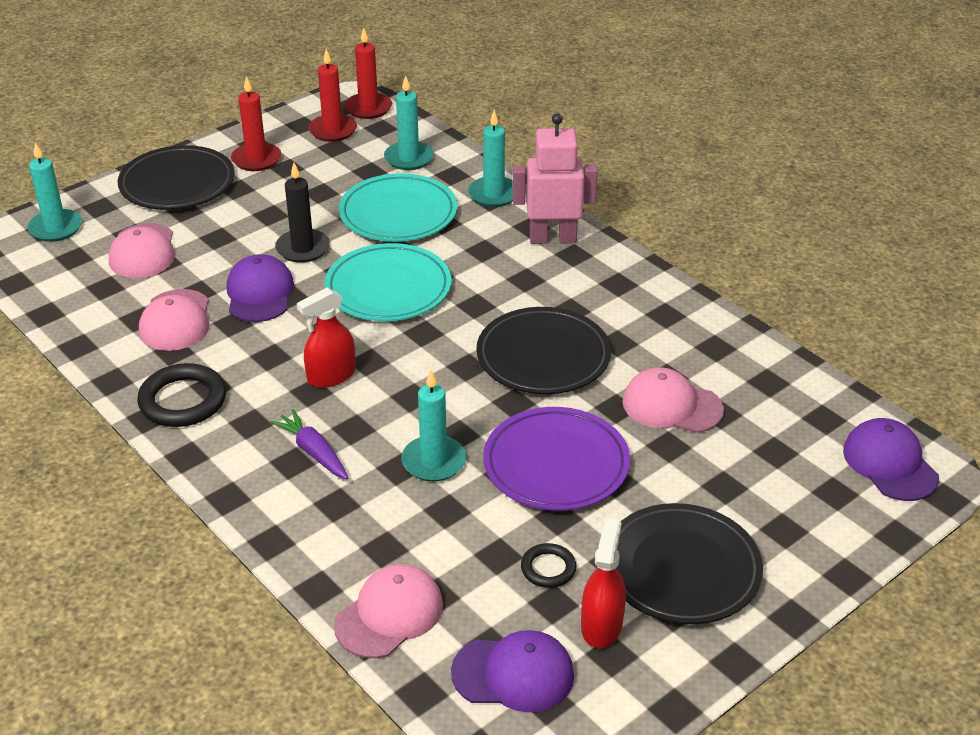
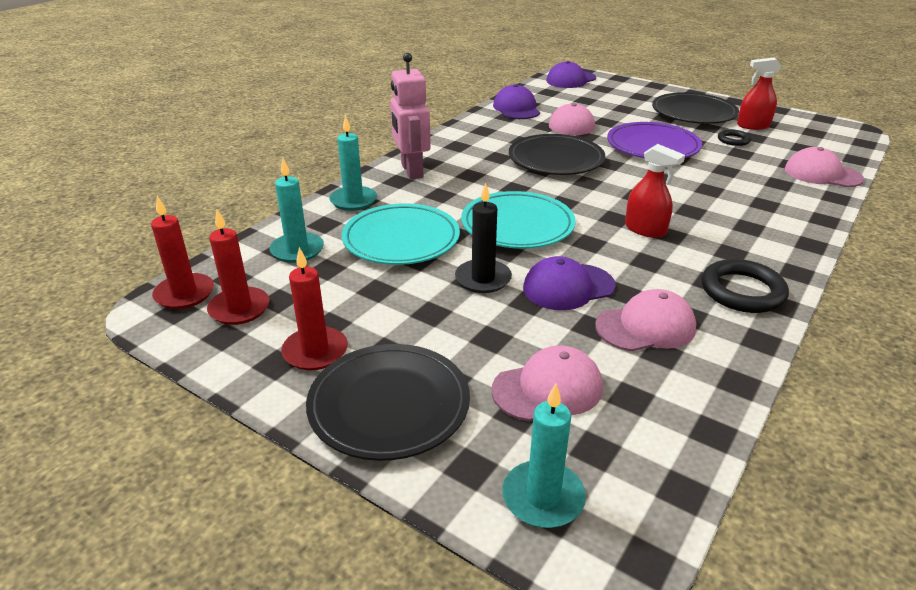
camera: 105 degrees left, 5 degrees down
purple carrot [270,409,348,479] -> none
turquoise candle [401,370,466,482] -> none
purple cap [451,630,574,712] -> purple cap moved to [493,84,540,119]

